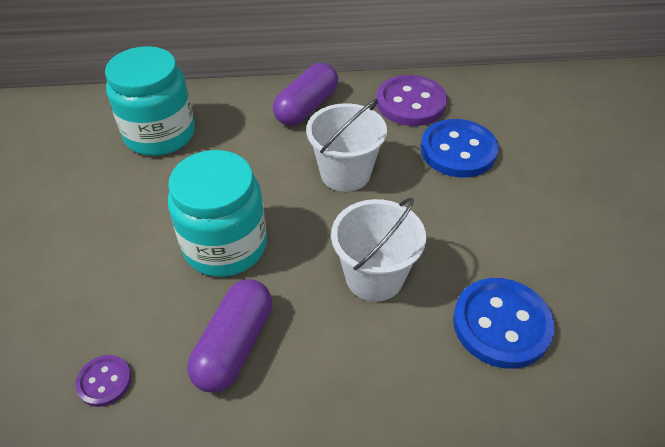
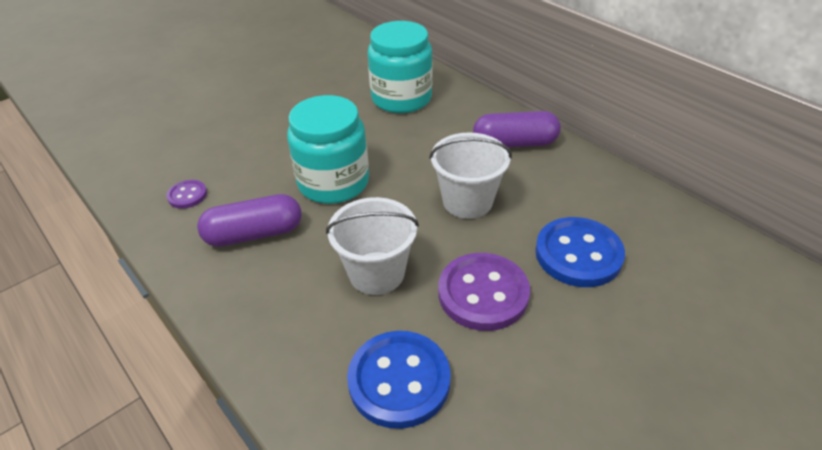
camera: 55 degrees right, 5 degrees down
purple button [376,75,447,126] -> purple button moved to [438,253,530,331]

